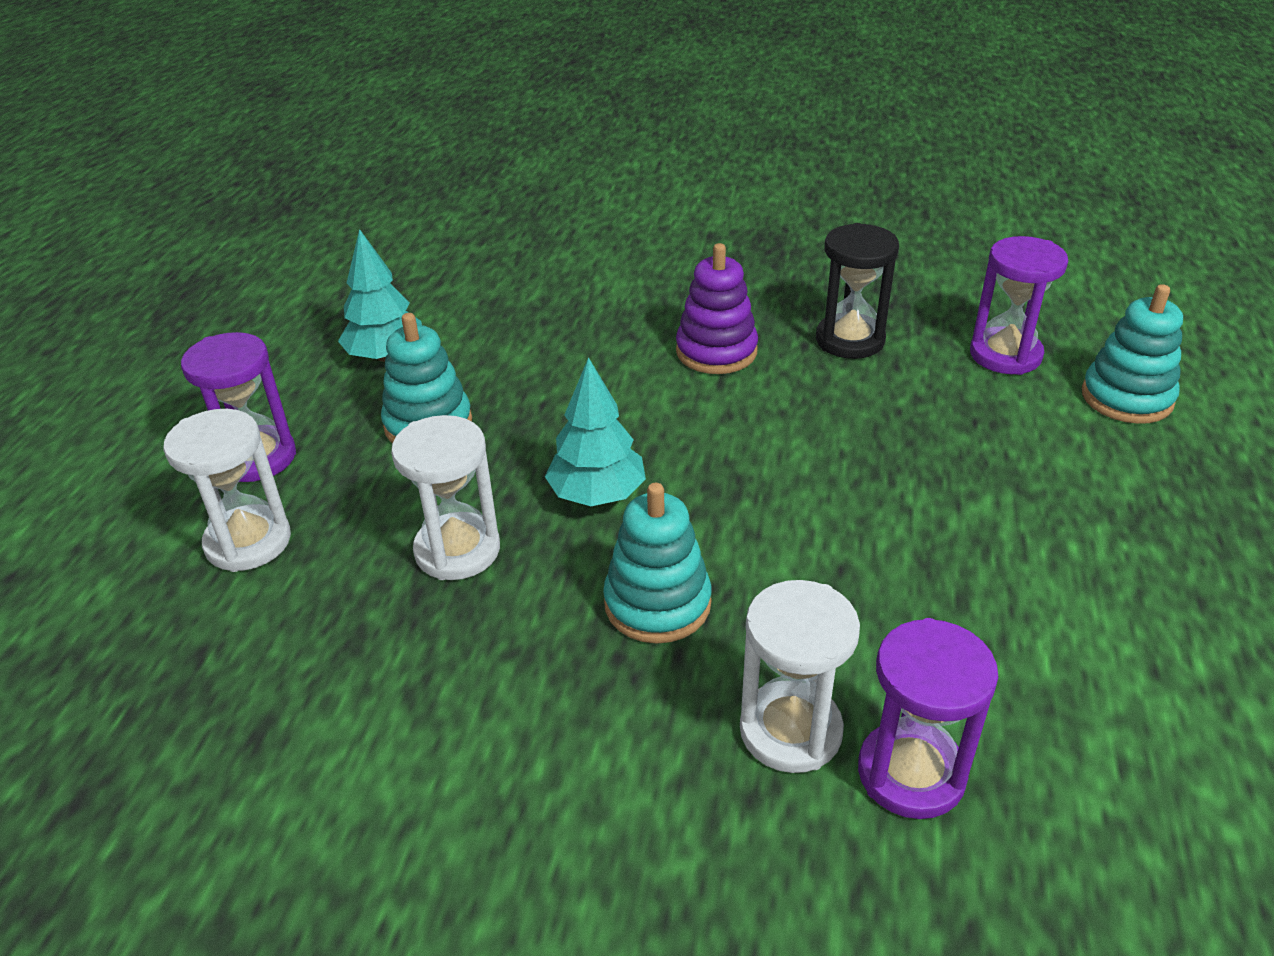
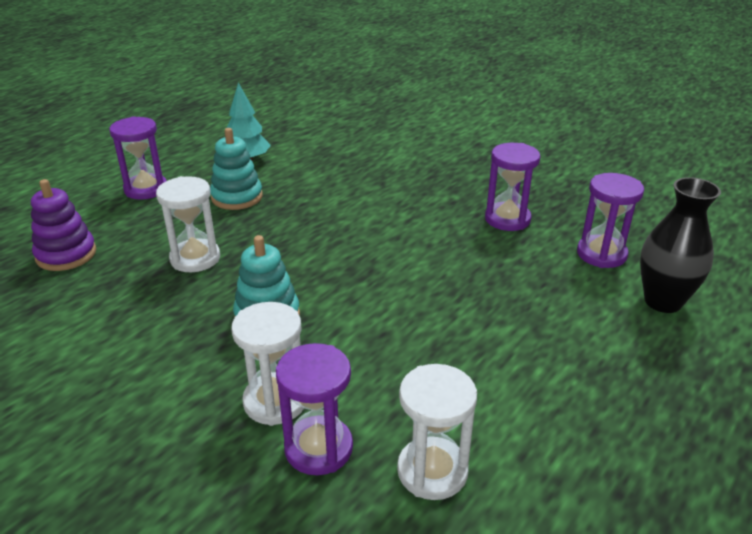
camera: 25 degrees right, 5 degrees down
white hourglass [163,409,291,572] -> white hourglass moved to [397,364,477,500]
turquoise tree [545,357,646,506] -> none
purple stacking toy [676,243,758,374] -> purple stacking toy moved to [31,179,96,271]
black hourglass [816,223,899,359] -> purple hourglass [485,143,540,231]
turquoise stacking toy [1082,284,1183,424] -> black vase [640,177,721,313]

